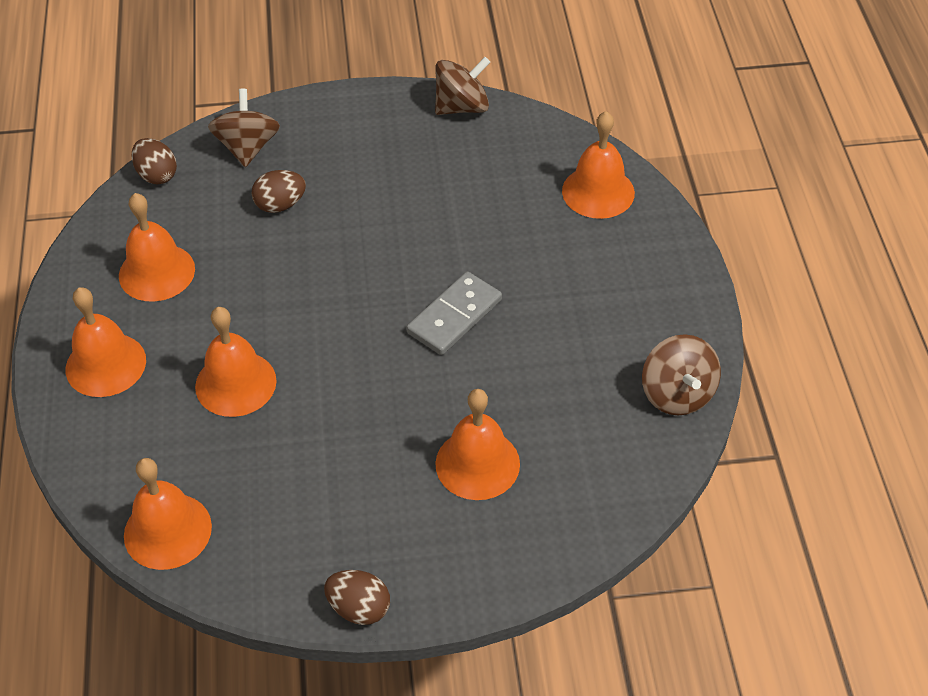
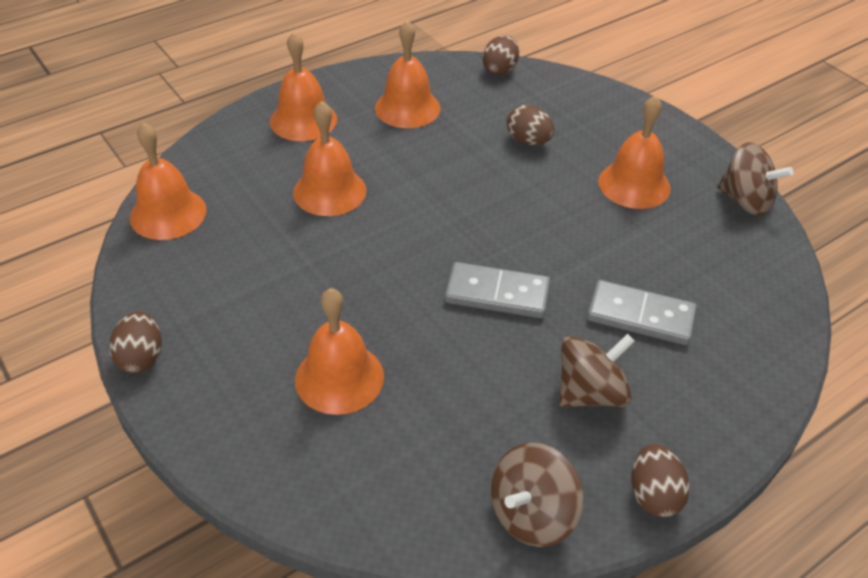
camera: 60 degrees right, 5 degrees down
brown spinning top [208,89,280,167] -> brown spinning top moved to [559,334,635,407]
orange bell [562,111,635,219] -> orange bell moved to [598,95,671,209]
none -> grey domino [587,280,697,345]
none -> brown egg [631,444,690,517]

